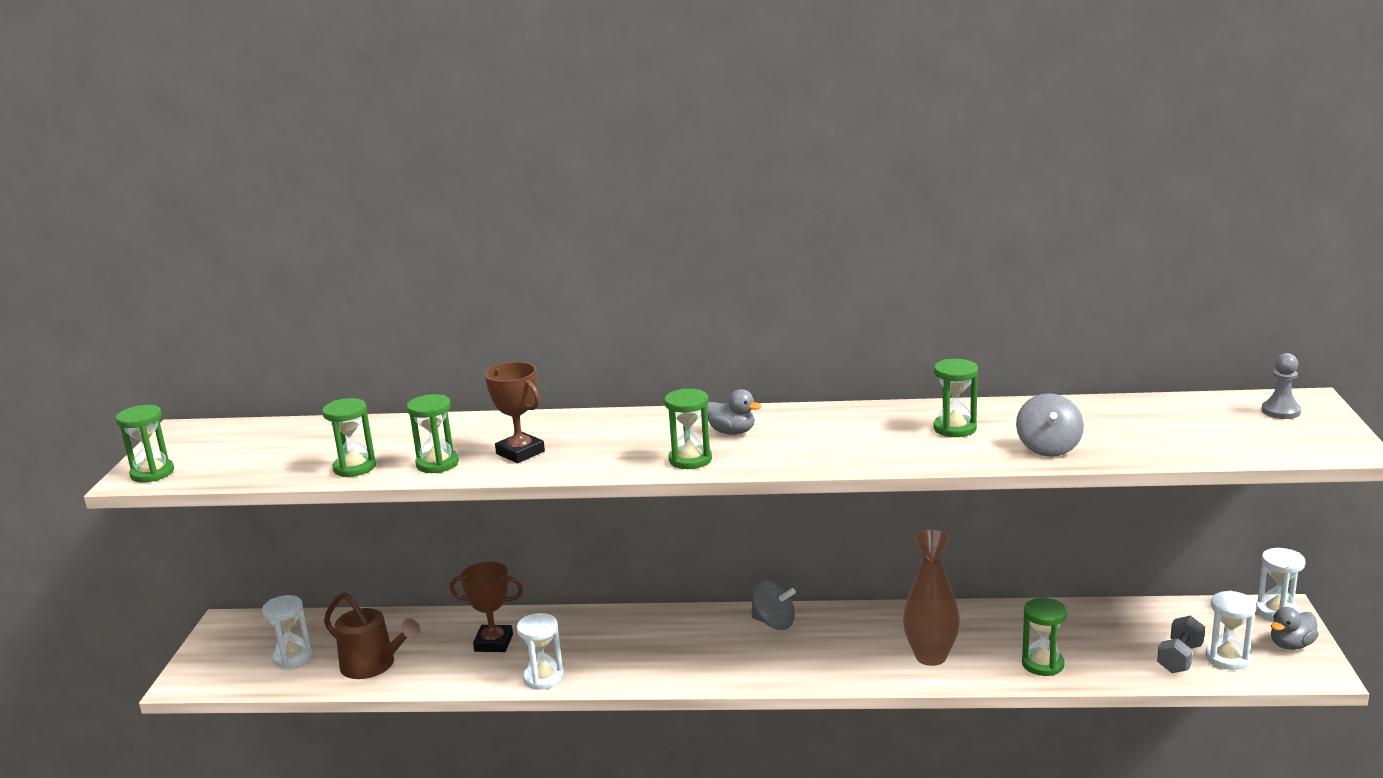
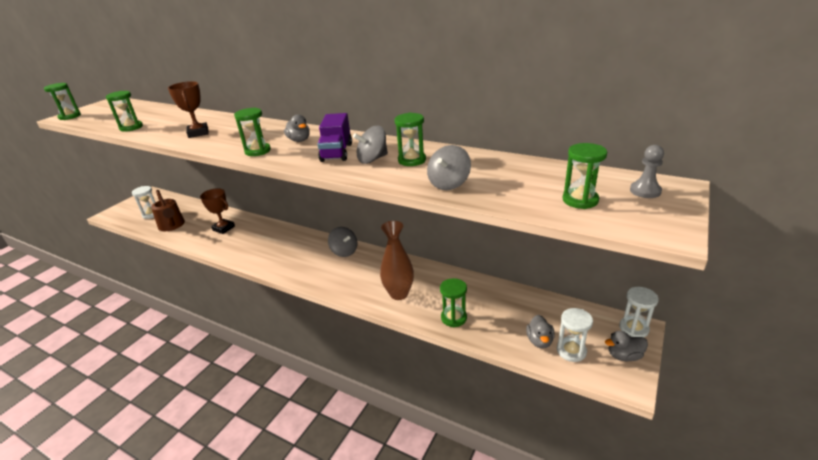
camera: 25 degrees right, 10 degrees up
green hourglass [407,394,459,473] -> green hourglass moved to [563,143,607,209]
white hourglass [517,613,564,690] -> none
grey dumbbell [1157,615,1205,673] -> grey duck [526,315,555,348]
none -> purple truck [317,113,352,162]
none -> grey spinning top [353,126,388,164]

